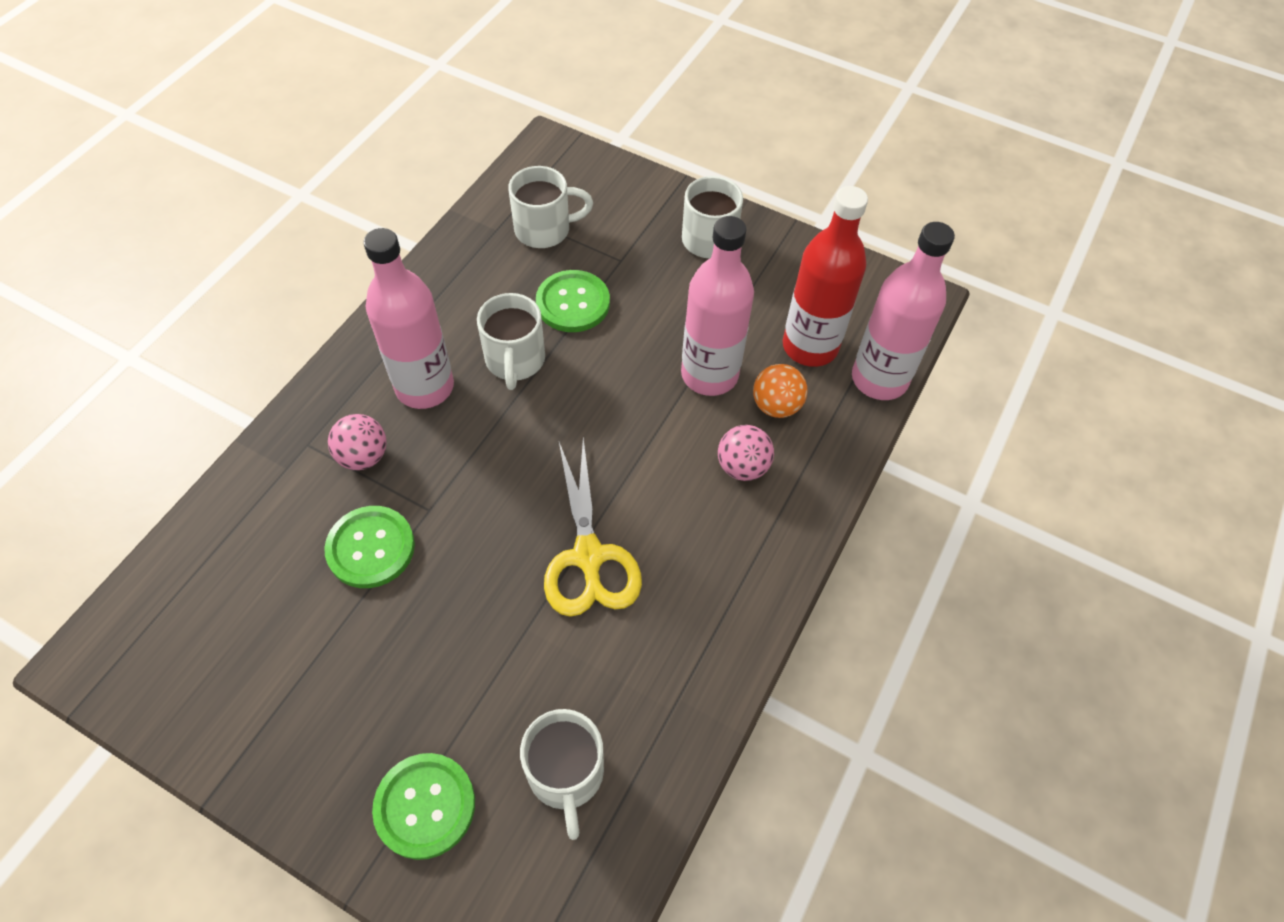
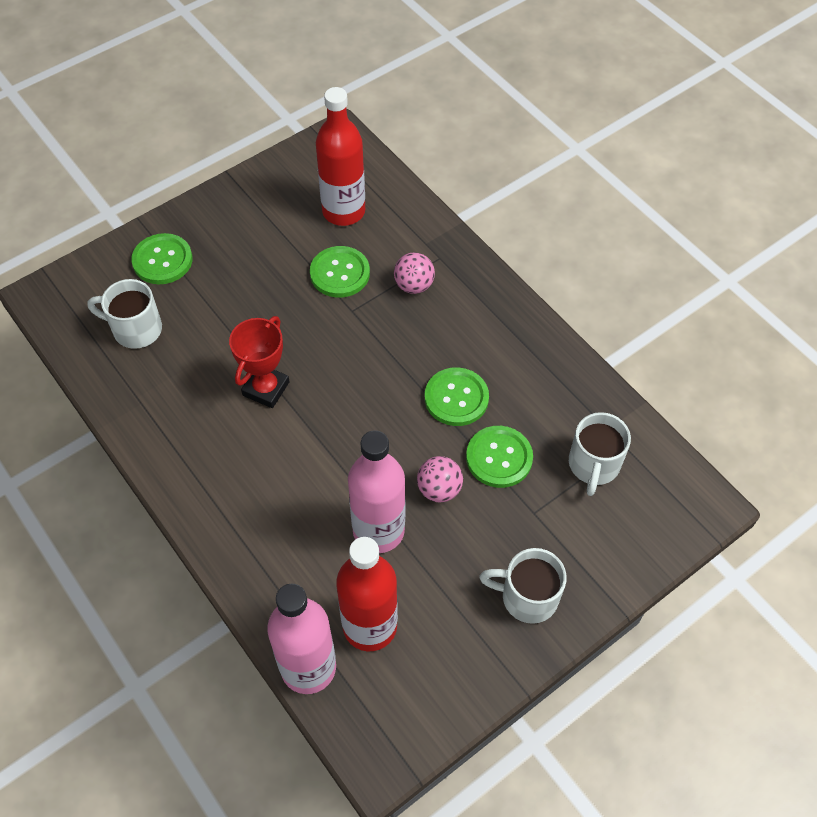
camera: 115 degrees right, 0 degrees up
pink bottle [363,228,454,409] -> none
white mug [477,293,545,390] -> green button [425,367,489,426]
yellow scissors [544,438,642,617] -> red trophy [229,316,289,408]
pink ball [718,425,774,481] -> pink ball moved to [417,456,463,502]
orange ball [753,364,808,418] -> none
none -> red bottle [316,87,365,226]

